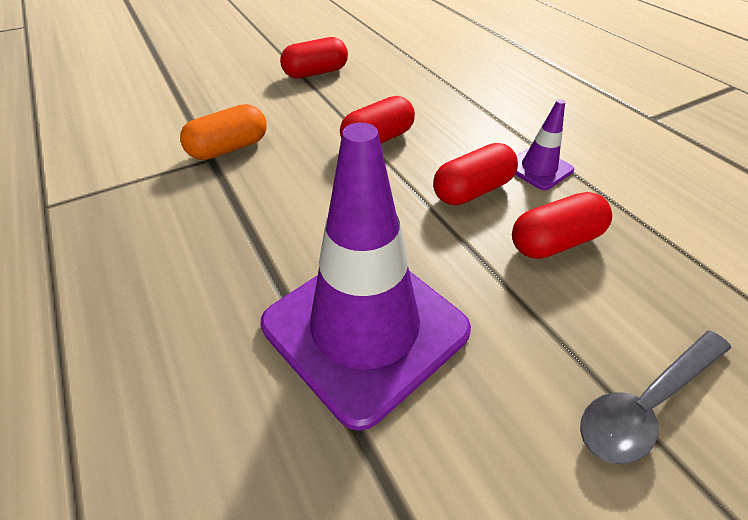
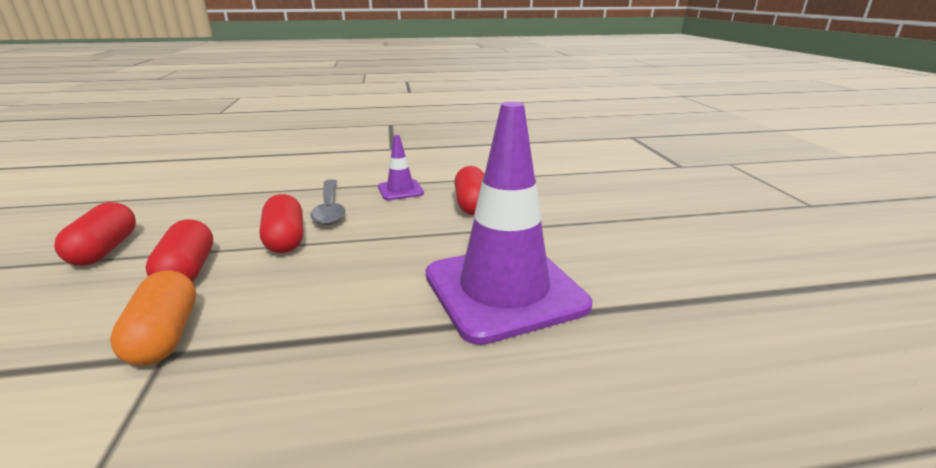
camera: 70 degrees left, 20 degrees down
red capsule [433,143,518,205] -> red capsule moved to [146,219,213,282]
grey spoon [580,331,731,464] -> grey spoon moved to [310,179,345,225]

